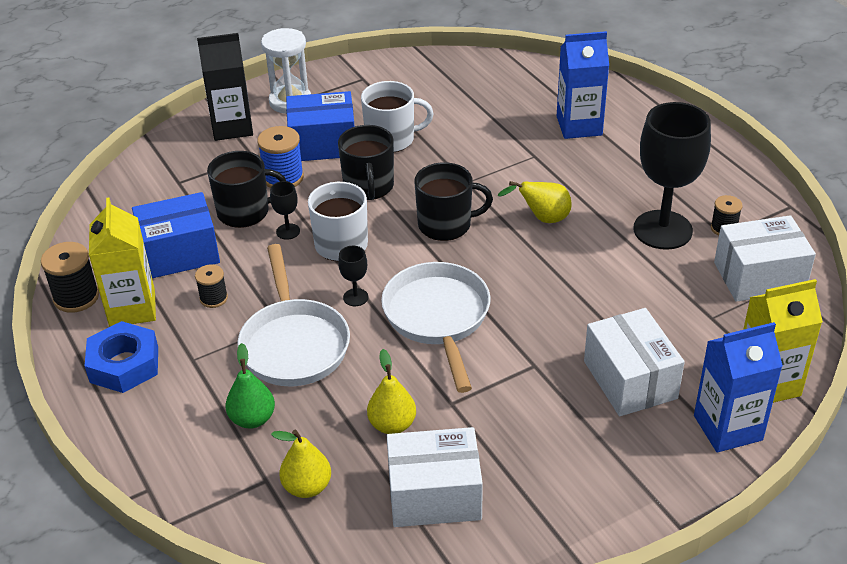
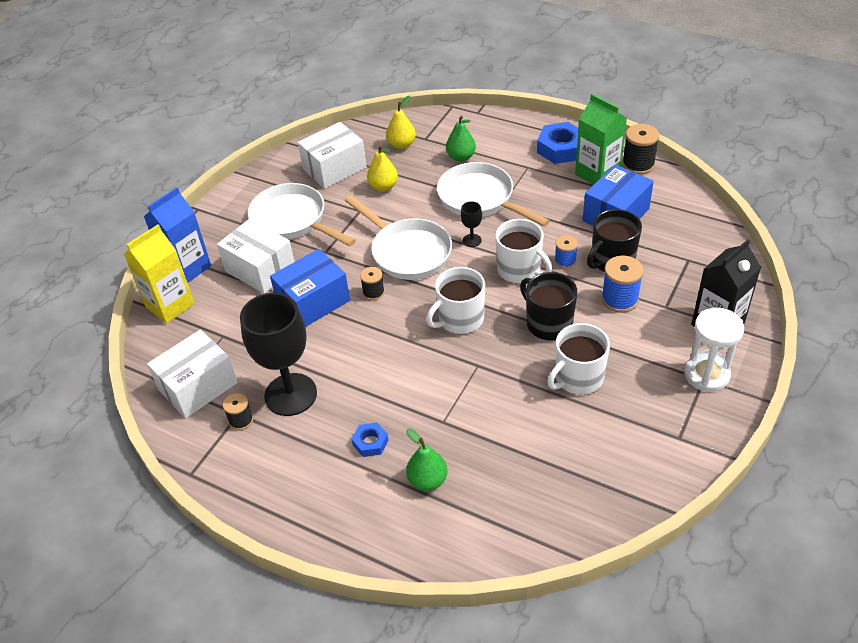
camera: 150 degrees right, 5 degrees up
yellow carton [89,198,156,327] -> green carton [575,94,627,185]
black spool [195,264,228,308] -> black spool moved to [360,267,385,301]
black goblet [270,181,300,240] -> blue spool [555,235,578,269]
blue box [286,91,355,161] -> blue box moved to [270,249,350,327]
black mug [414,162,493,241] -> white mug [426,267,485,334]
yellow pear [498,181,572,223] -> none
blue carton [557,31,609,139] -> green pear [406,428,447,491]
none -> white pan [248,183,356,246]
none -> blue nut [352,423,389,457]

